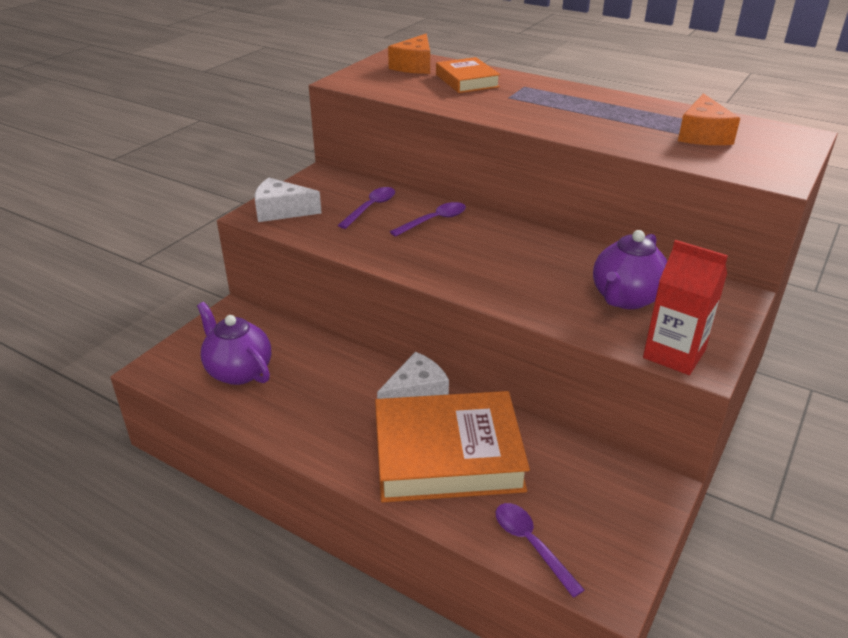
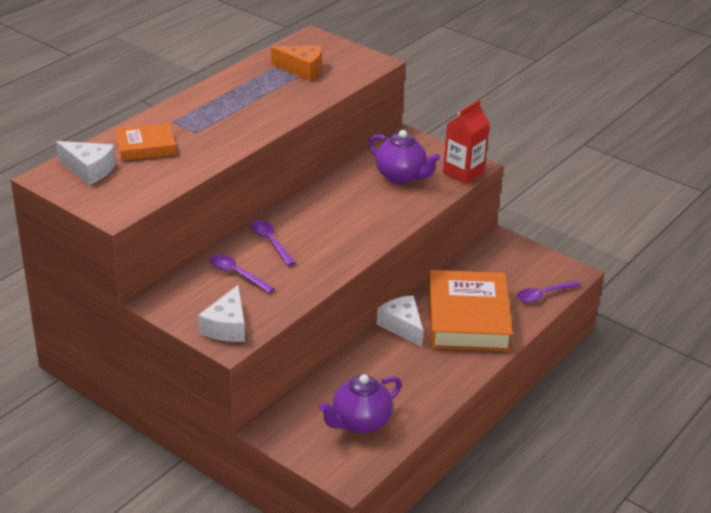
camera: 85 degrees left, 0 degrees up
orange cheese [388,34,430,74] -> white cheese [56,141,116,185]

